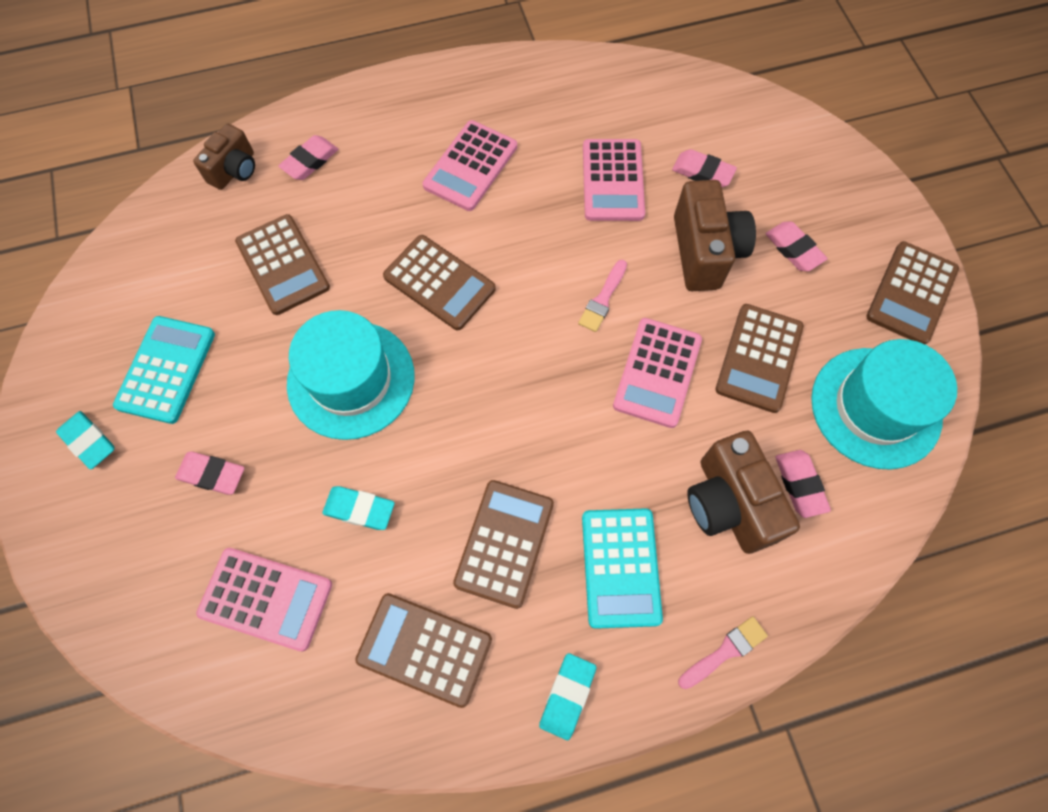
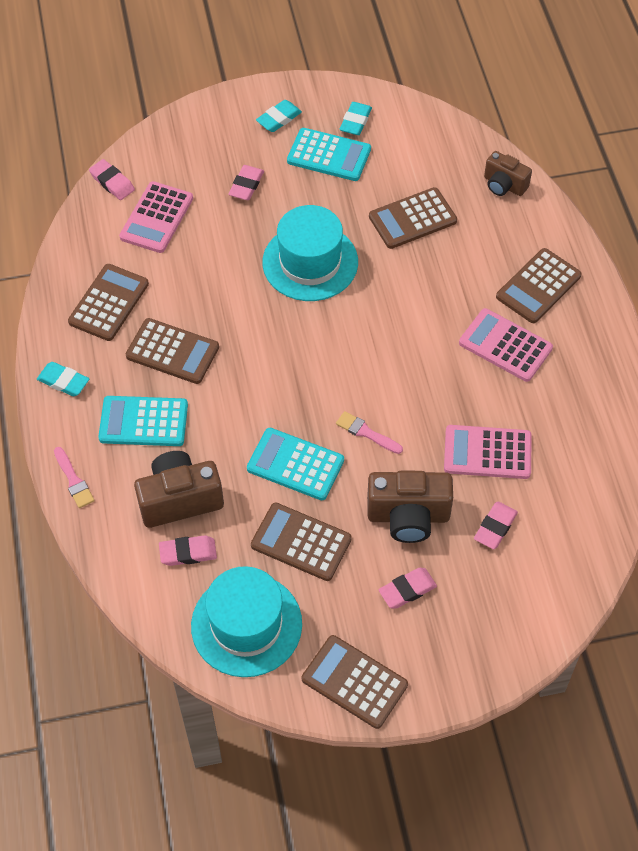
camera: 95 degrees right, 10 degrees down
pink eraser [278,135,338,180] -> pink eraser moved to [89,159,135,200]
turquoise eraser [322,486,395,530] -> turquoise eraser moved to [339,102,372,135]
brown calculator [383,235,496,330] -> brown calculator moved to [496,248,582,323]
pink calculator [613,318,702,428] -> turquoise calculator [247,428,344,500]

